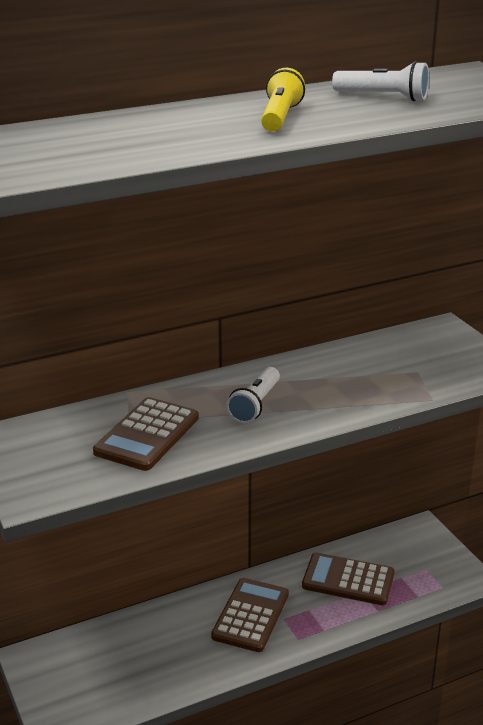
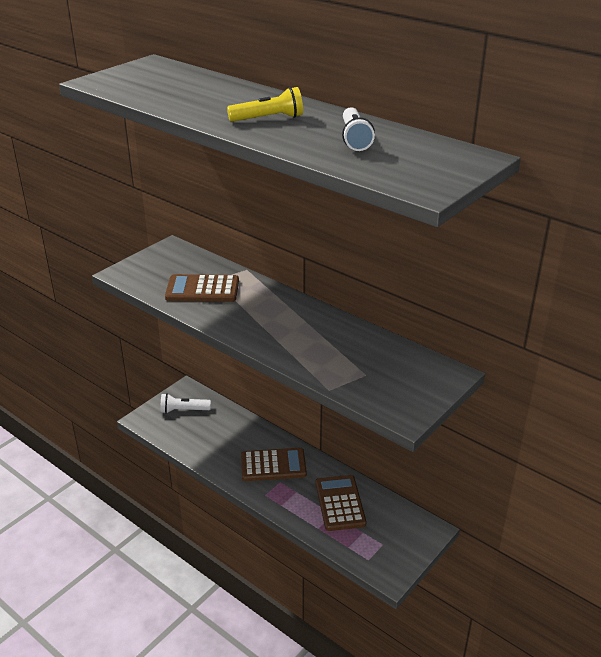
camera: 65 degrees right, 5 degrees up
white flashlight [226,367,280,423] -> white flashlight moved to [160,393,211,414]

